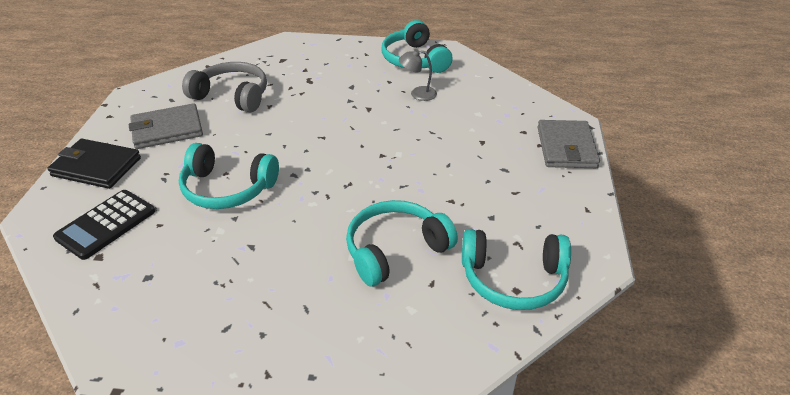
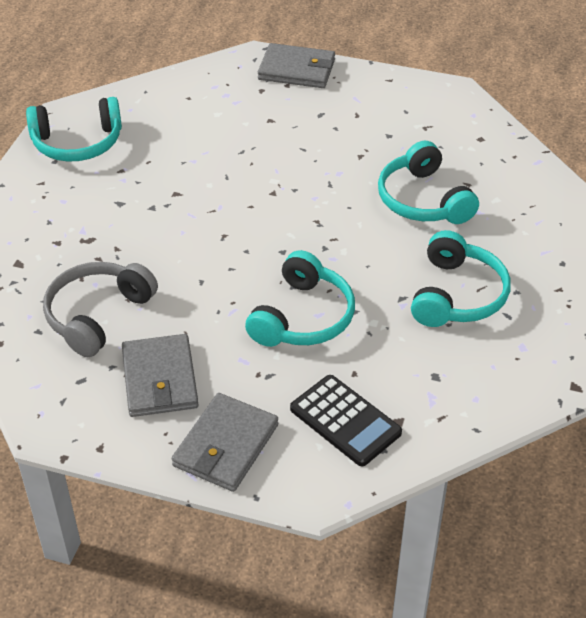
camera: 80 degrees left, 5 degrees up
black wallet [47,139,141,189] -> grey wallet [171,393,278,492]
grey lamp [399,49,437,101] -> none
turquoise headphones [462,229,571,310] -> turquoise headphones moved to [411,230,511,327]

